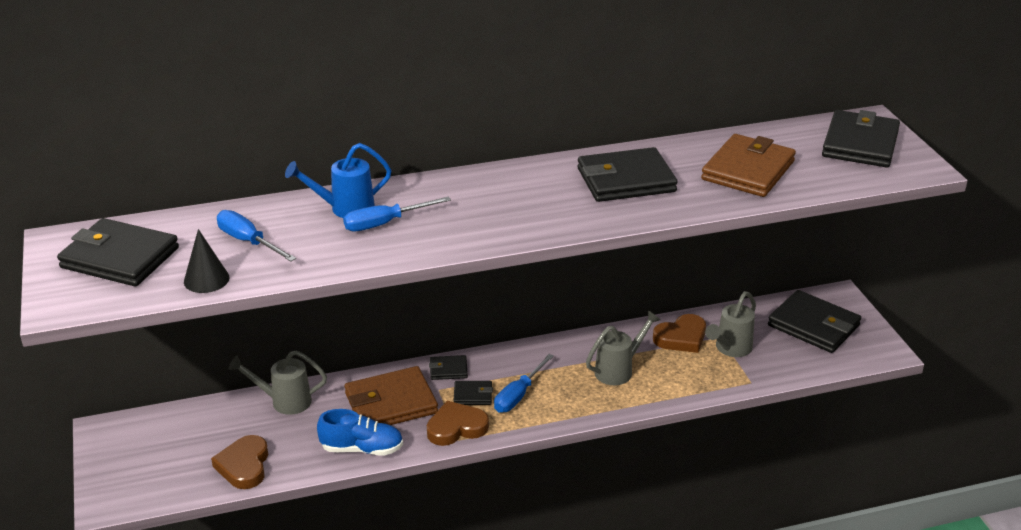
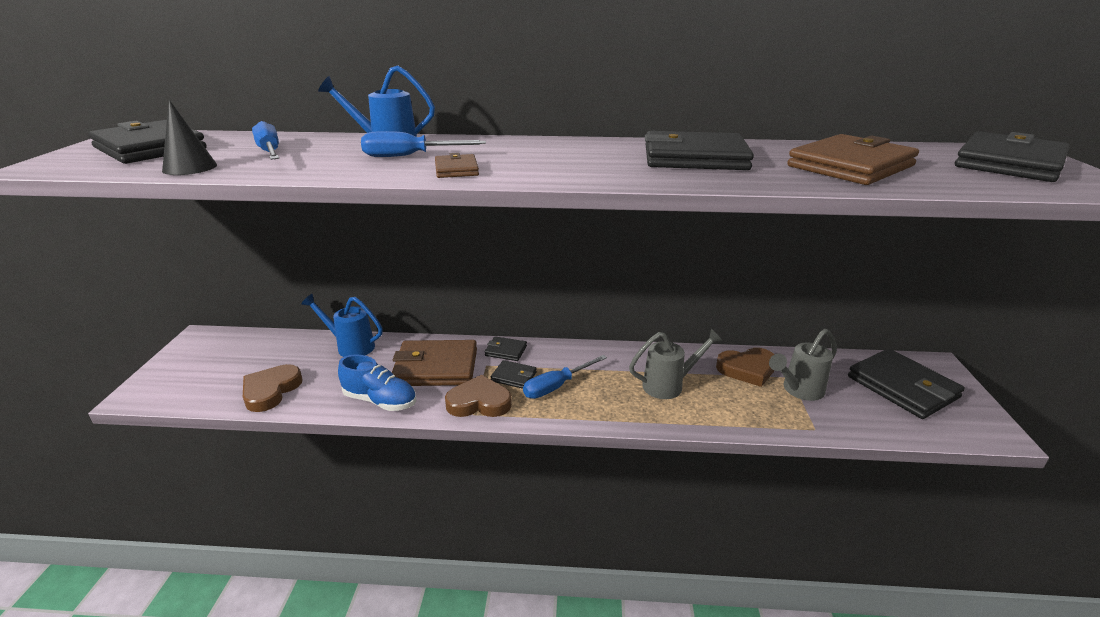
camera: 20 degrees right, 5 degrees down
grey watering can [228,350,327,415] -> blue watering can [301,294,383,357]
none -> brown wallet [435,153,479,178]

